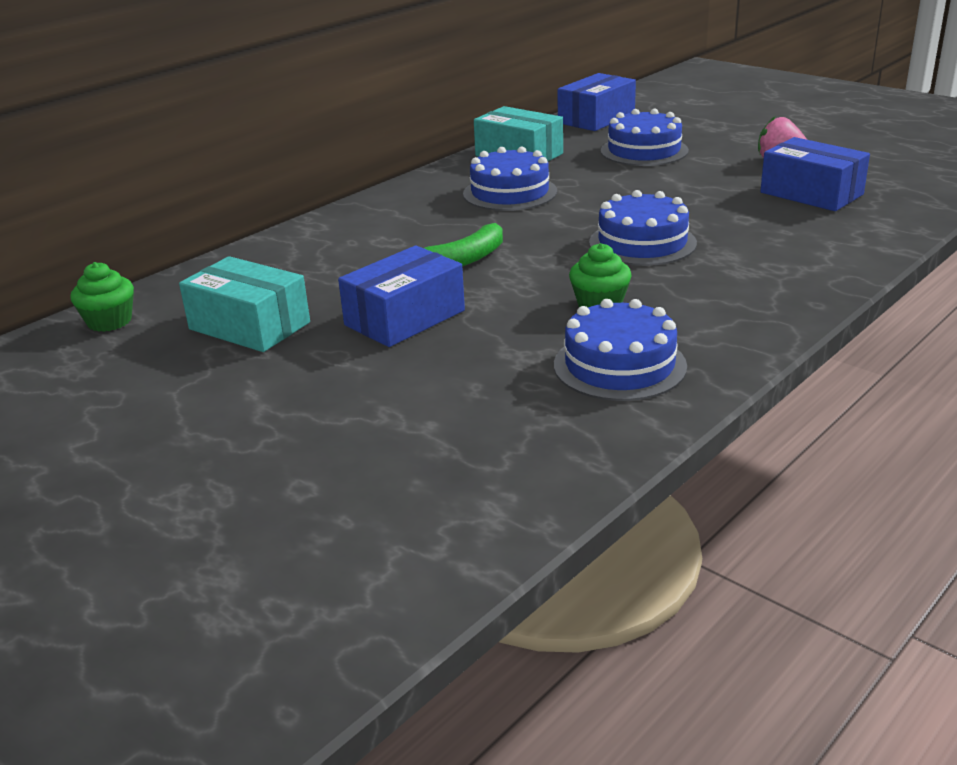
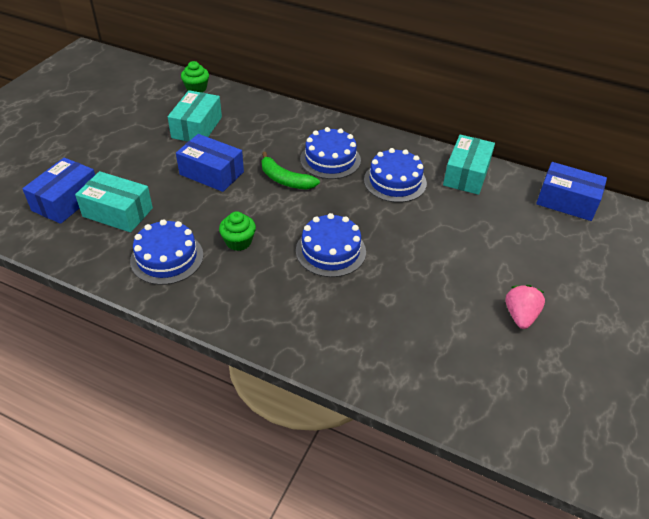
camera: 70 degrees right, 15 degrees up
blue cake [601,109,689,166] -> blue cake moved to [300,127,361,179]
blue box [760,137,870,211] -> blue box moved to [22,158,95,224]
none -> turquoise box [75,171,153,232]

